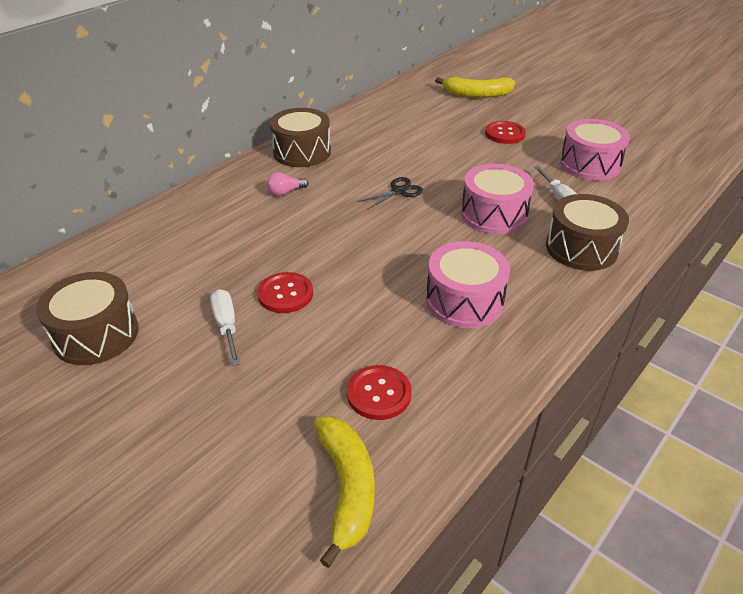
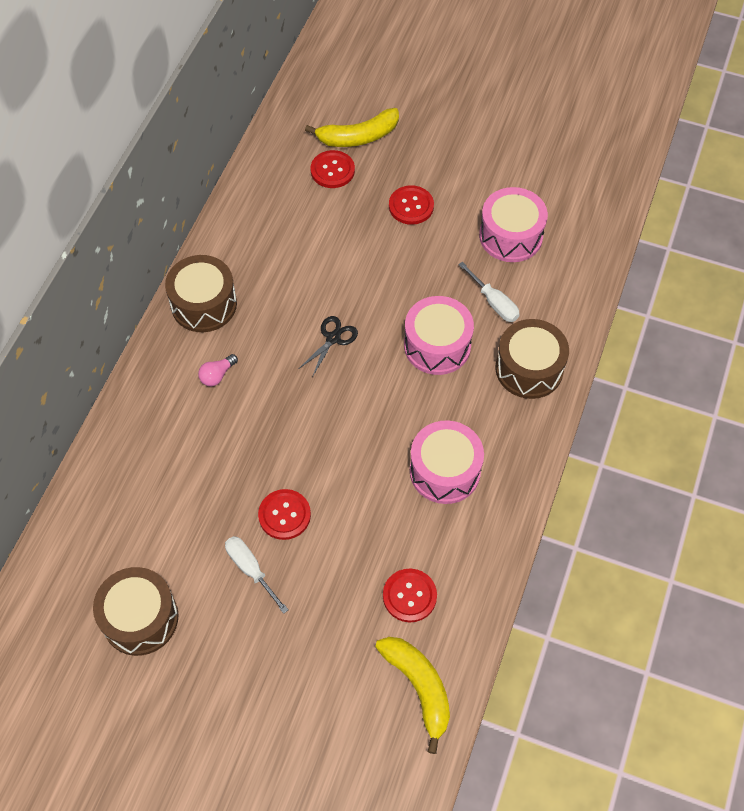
camera: 20 degrees left, 20 degrees up
none -> red button [310,150,355,188]

